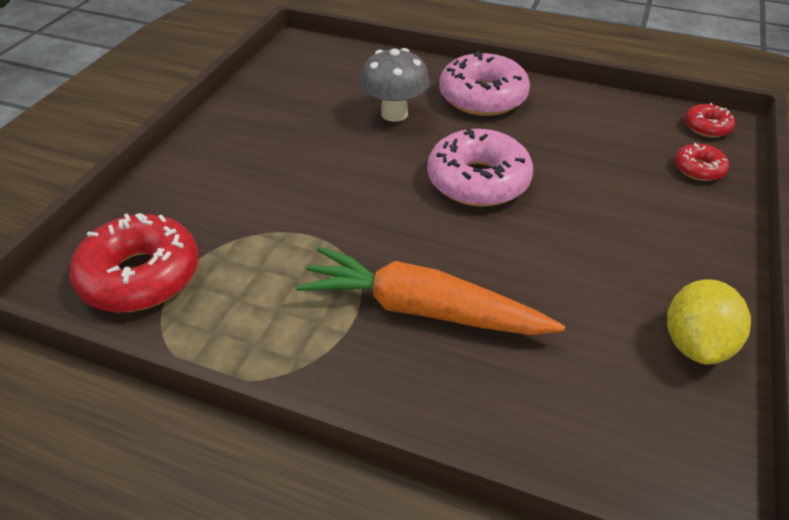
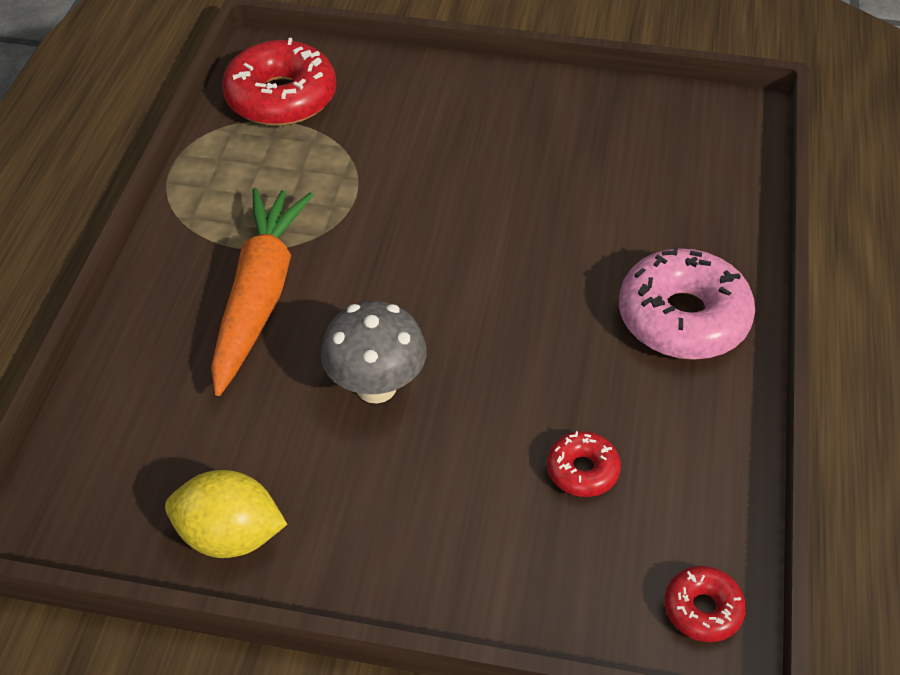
camera: 80 degrees right, 5 degrees up
grey mushroom [360,48,430,122] -> grey mushroom moved to [321,301,427,403]
pink donut [427,127,533,207] -> none
red donut [675,143,729,181] -> red donut moved to [547,431,621,497]

